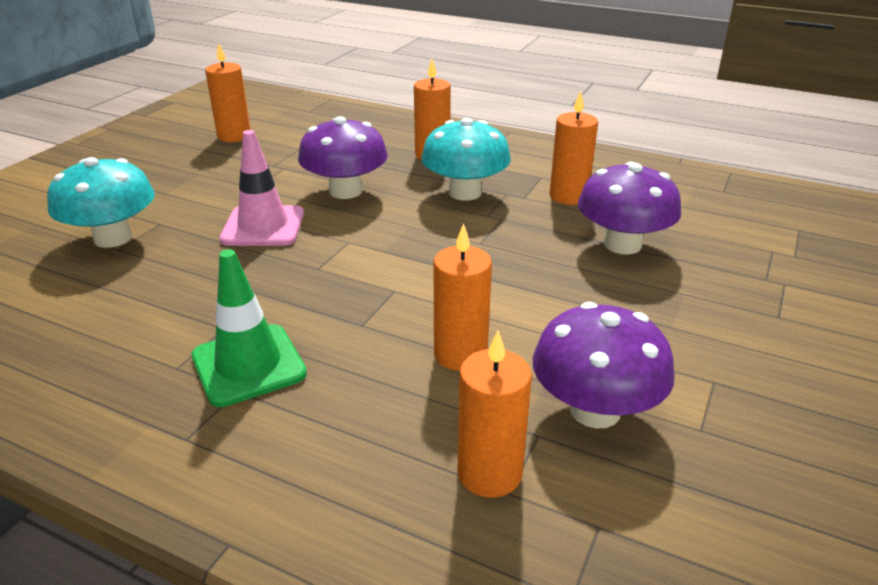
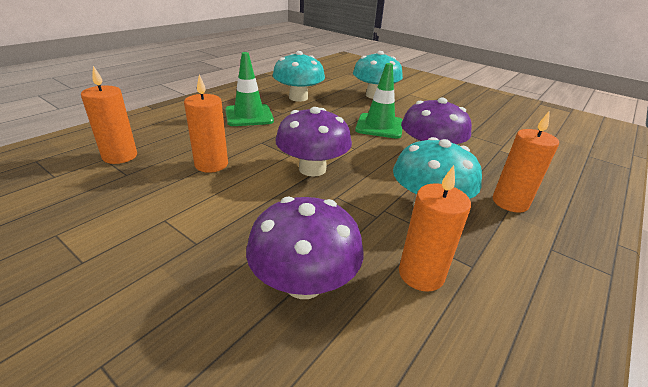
camera: 100 degrees right, 0 degrees up
orange candle [205,44,251,142] -> none
pink traffic cone [220,130,304,246] -> green traffic cone [355,63,403,139]
purple mushroom [533,302,675,429] -> purple mushroom moved to [275,107,352,177]
none -> turquoise mushroom [273,51,325,102]

